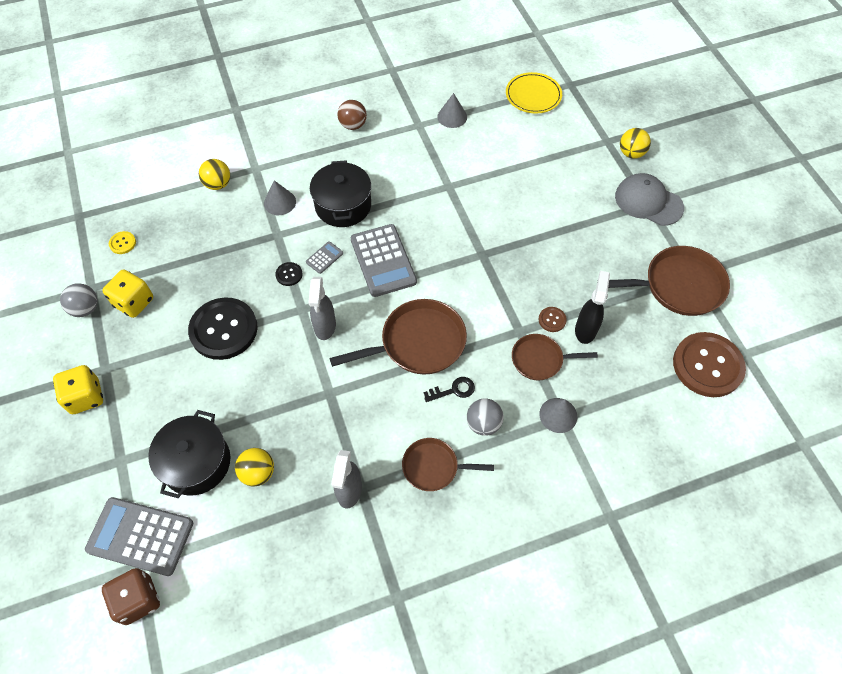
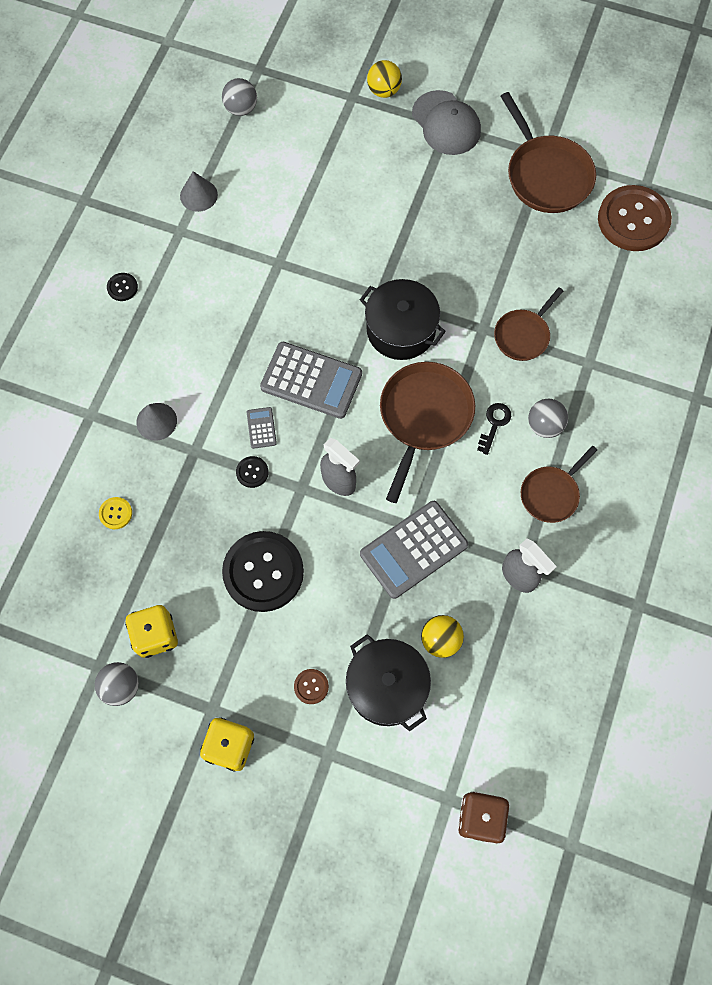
camera: 50 degrees left, 10 degrees up
grey calculator [85,497,193,576] -> grey calculator moved to [360,501,468,599]
yellow button [109,231,136,254] -> yellow button moved to [99,497,132,529]
yellow ball [199,159,230,190] -> none
black pot [310,160,371,227] -> black pot moved to [360,279,446,360]
brown ball [337,100,367,130] -> black button [107,273,138,301]
yellow plate [506,72,562,114] -> grey ball [222,78,257,116]
brown button [538,307,567,332] -> brown button moved to [294,669,329,704]
grey cone [539,398,577,433] -> none
black spray bottle [575,271,610,344] -> none
brown pan [597,246,730,316] -> brown pan turned 120 degrees clockwise [500,92,596,213]
grey cap [615,173,684,226] -> grey cap turned 105 degrees counterclockwise [412,90,481,155]

